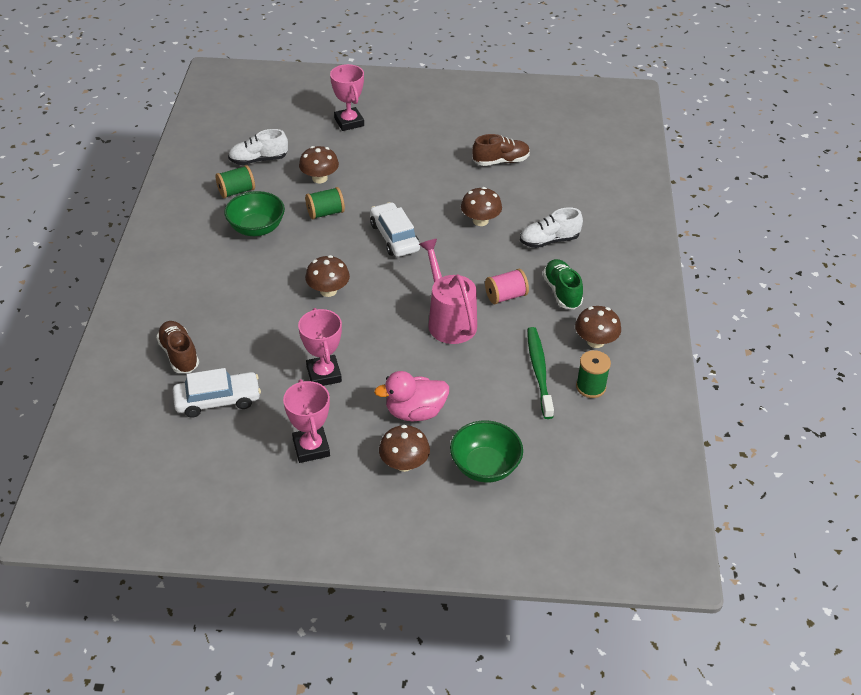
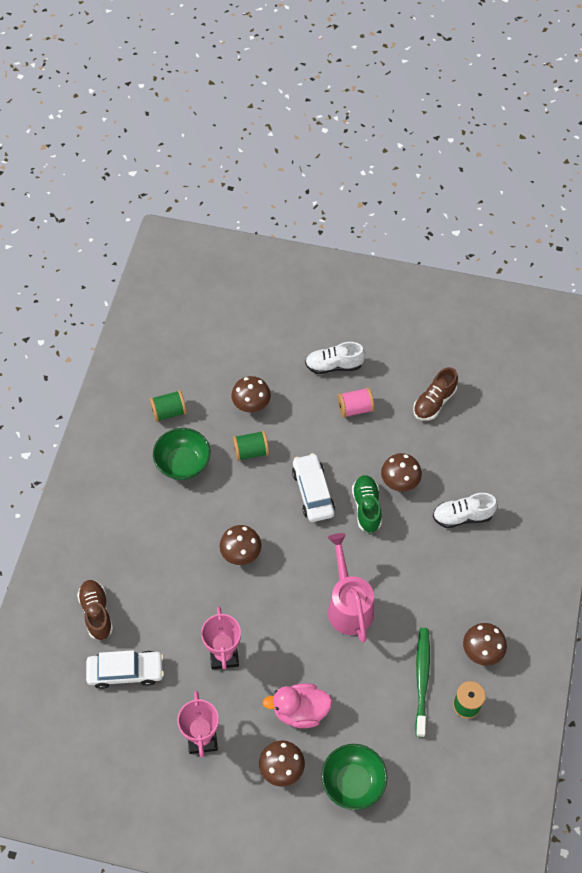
camera: 10 degrees right, 15 degrees up
white shoe [228,129,288,165] -> white shoe moved to [305,342,365,374]
pink trophy [330,64,364,131] -> none
brown shoe [472,134,530,166] -> brown shoe turned 135 degrees clockwise [413,367,458,421]
pink spool [485,269,529,304] -> pink spool moved to [337,387,374,418]
green shoe [543,259,583,309] -> green shoe moved to [352,475,382,533]

